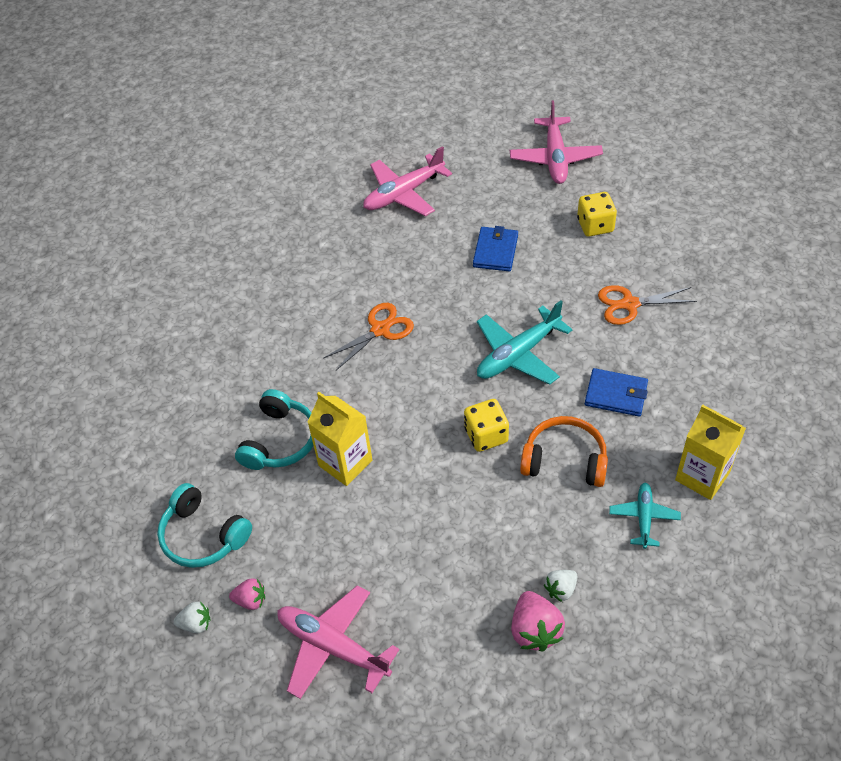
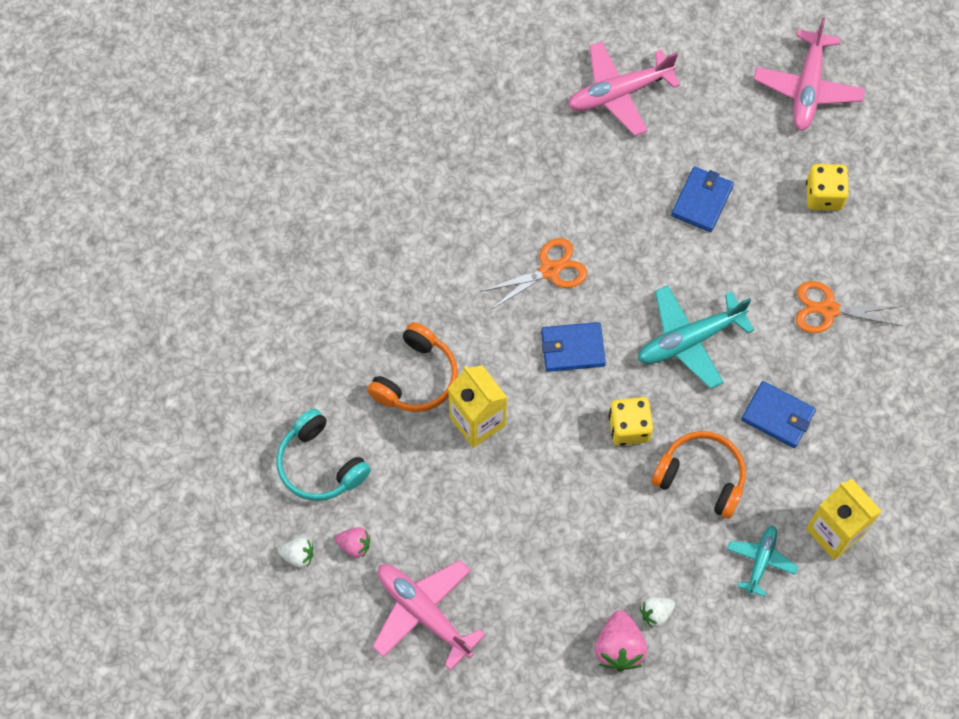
camera: 10 degrees right, 15 degrees up
turquoise headphones [235,389,314,470] -> orange headphones [367,322,458,412]
none -> blue wallet [541,322,606,372]

